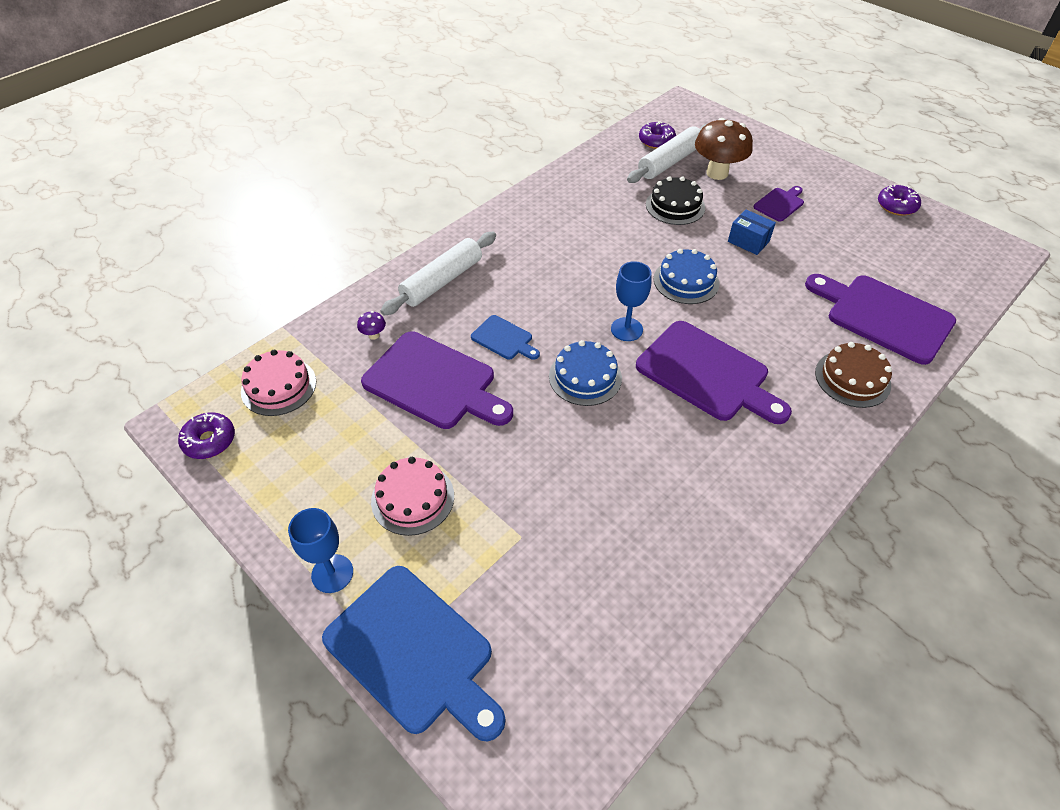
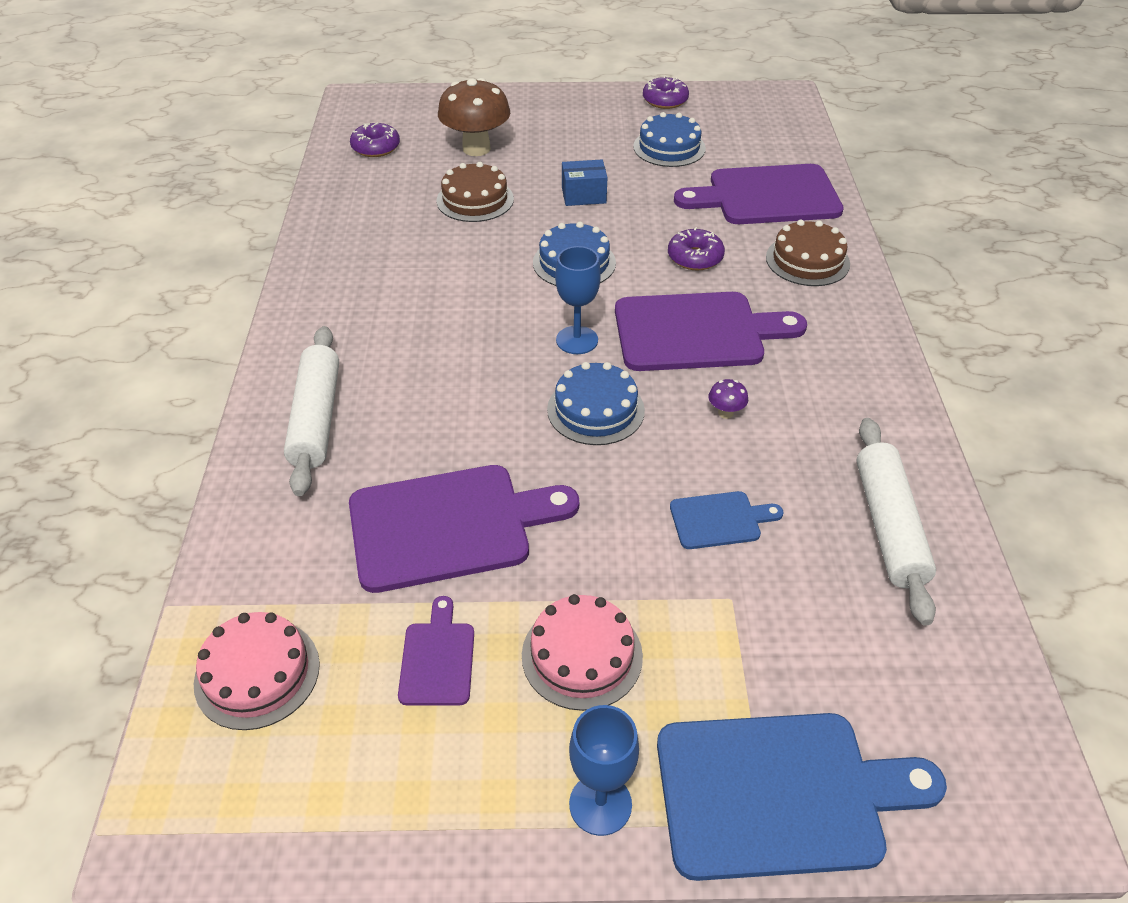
camera: 45 degrees left, 5 degrees down
purple donut [178,412,235,459] -> purple donut moved to [668,227,725,270]
purple mushroom [357,311,386,340] -> purple mushroom moved to [709,379,748,419]
blue cutting board [471,315,540,360] -> blue cutting board moved to [670,491,783,549]
white rolling pin [627,124,707,183] -> white rolling pin moved to [856,418,936,626]
black cake [646,176,705,225] -> brown cake [437,162,514,222]
purple cutting board [753,186,804,222] -> purple cutting board moved to [398,596,474,706]
none -> blue cake [633,112,706,167]

